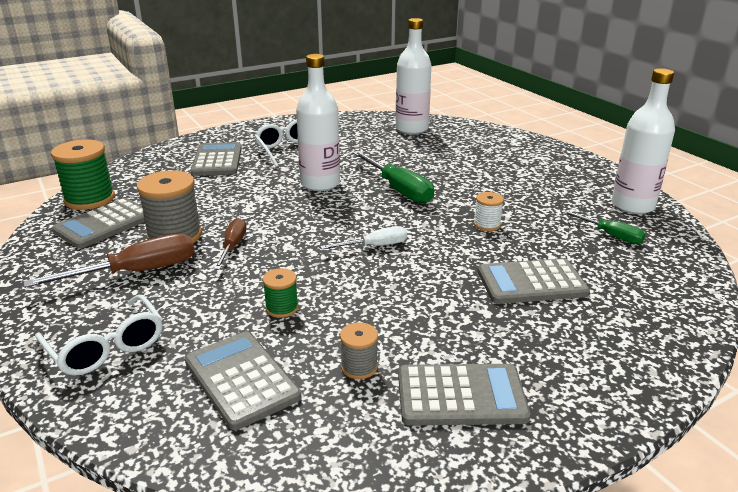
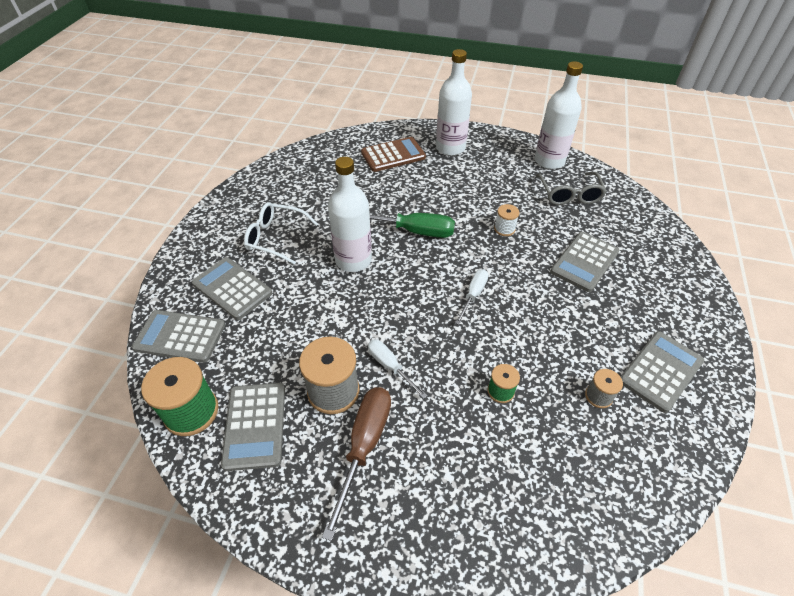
camera: 45 degrees left, 20 degrees up
white glasses [35,295,163,376] -> none
grey calculator [185,331,301,430] -> grey calculator moved to [132,310,225,363]
brown screwdriver [214,218,246,270] -> white screwdriver [368,340,427,399]
white bottle [396,18,431,134] -> white bottle moved to [436,49,472,156]
green screwdriver [561,210,646,244] -> grey glasses [536,172,607,205]
none -> brown calculator [361,137,426,172]

